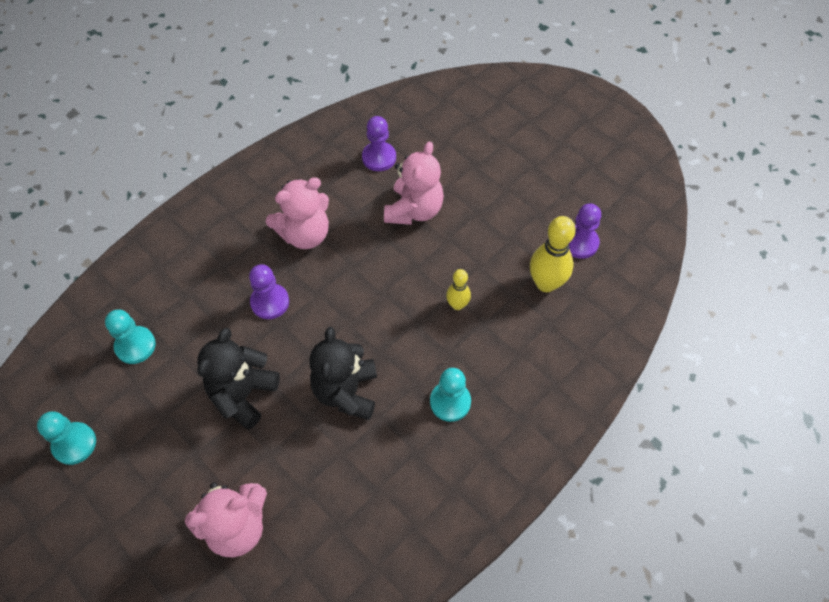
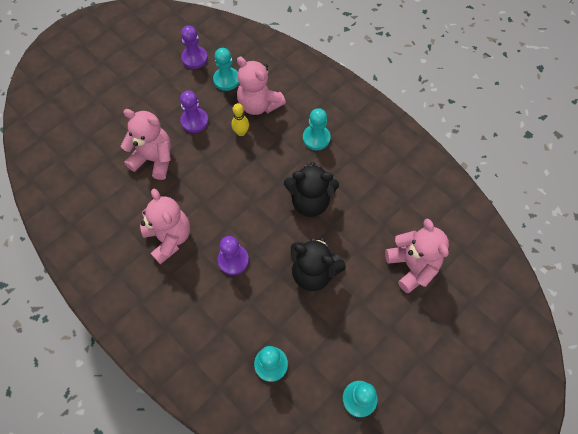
camera: 90 degrees left, 5 degrees up
purple pawn [362,116,396,171] -> purple pawn moved to [180,91,208,133]
yellow bowling pin [530,216,576,292] -> turquoise pawn [213,48,239,91]
none -> pink teddy bear [237,56,286,115]

